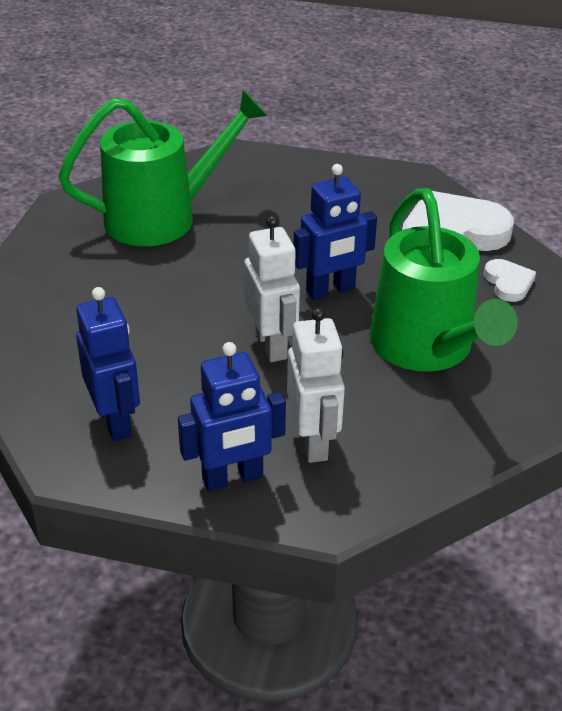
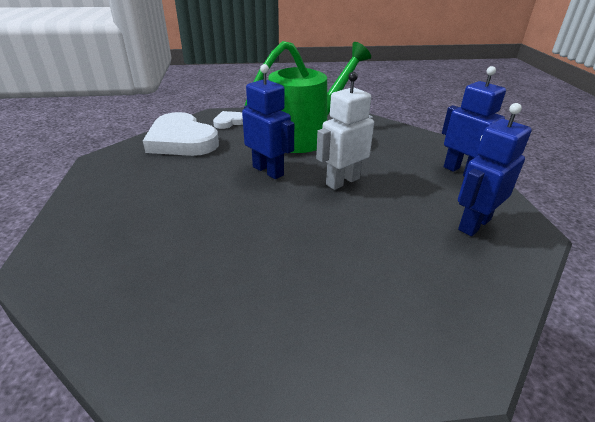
camera: 110 degrees left, 5 degrees down
green watering can [58,90,268,246] -> none
white robot [287,308,345,463] -> none

